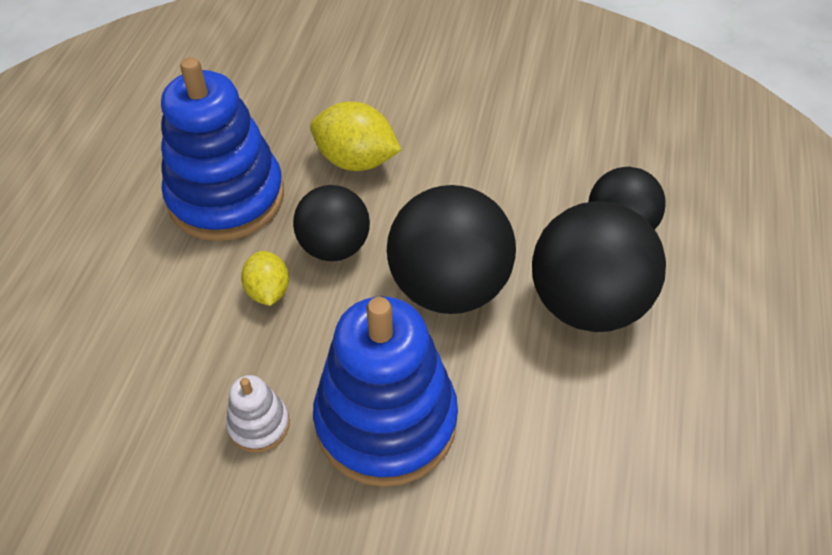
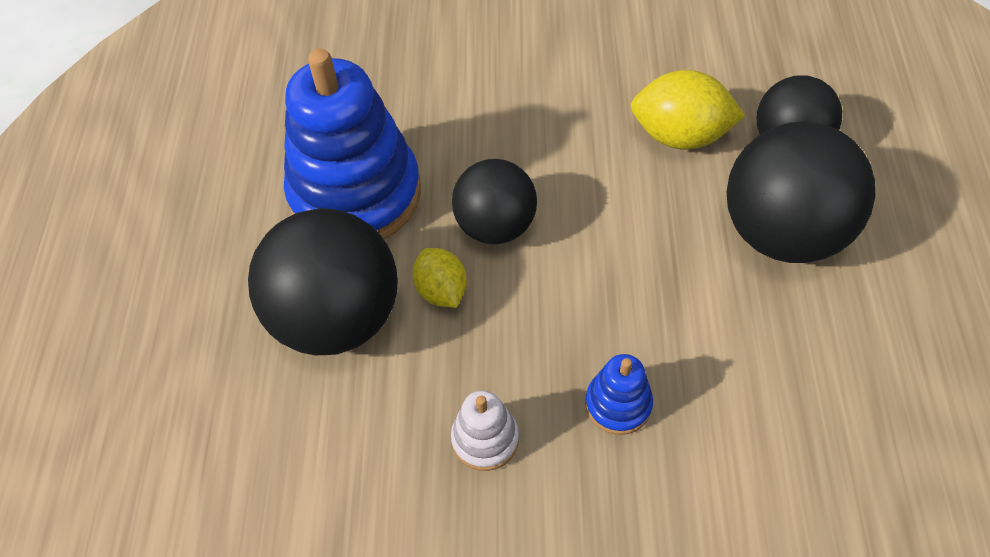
camera: 10 degrees left, 5 degrees up
yellow lemon [310,102,401,171] -> yellow lemon moved to [631,70,746,150]
blue stacking toy [313,296,458,487] -> blue stacking toy [585,354,653,435], size x0.43
black ball [387,185,516,314] -> black ball moved to [248,208,398,355]

